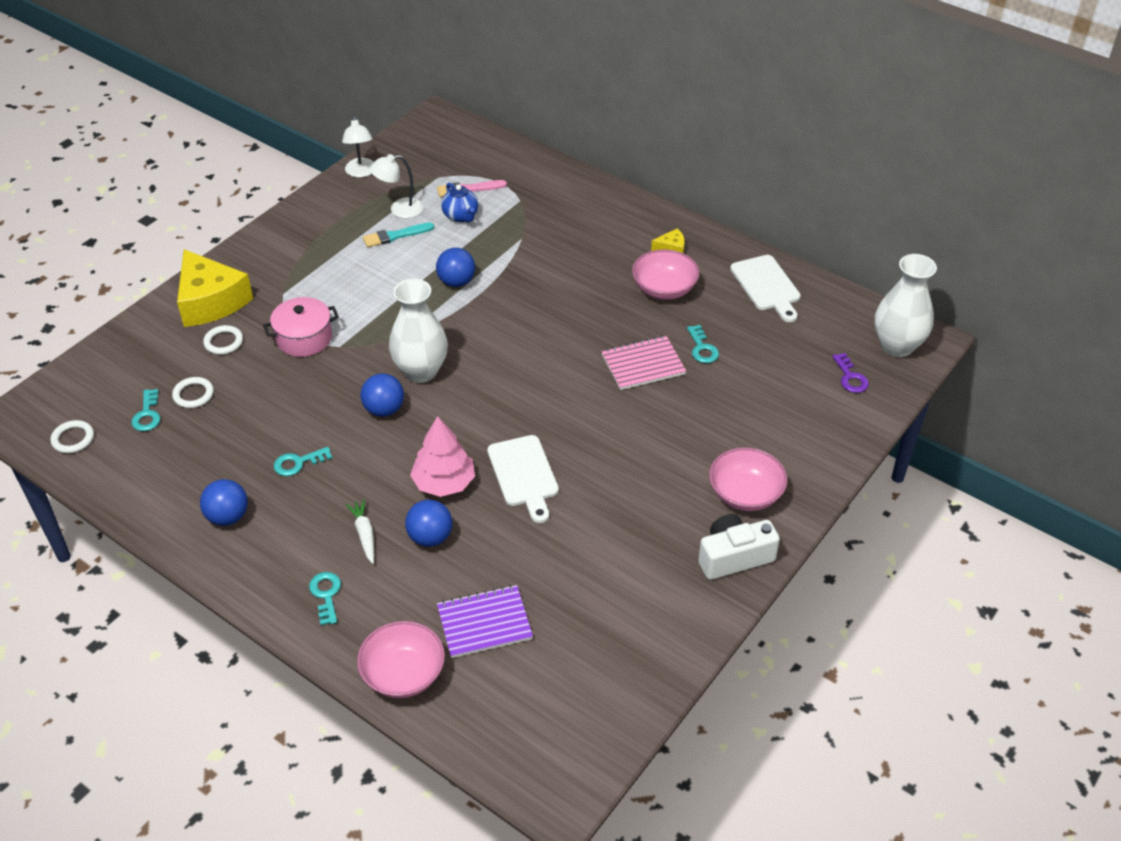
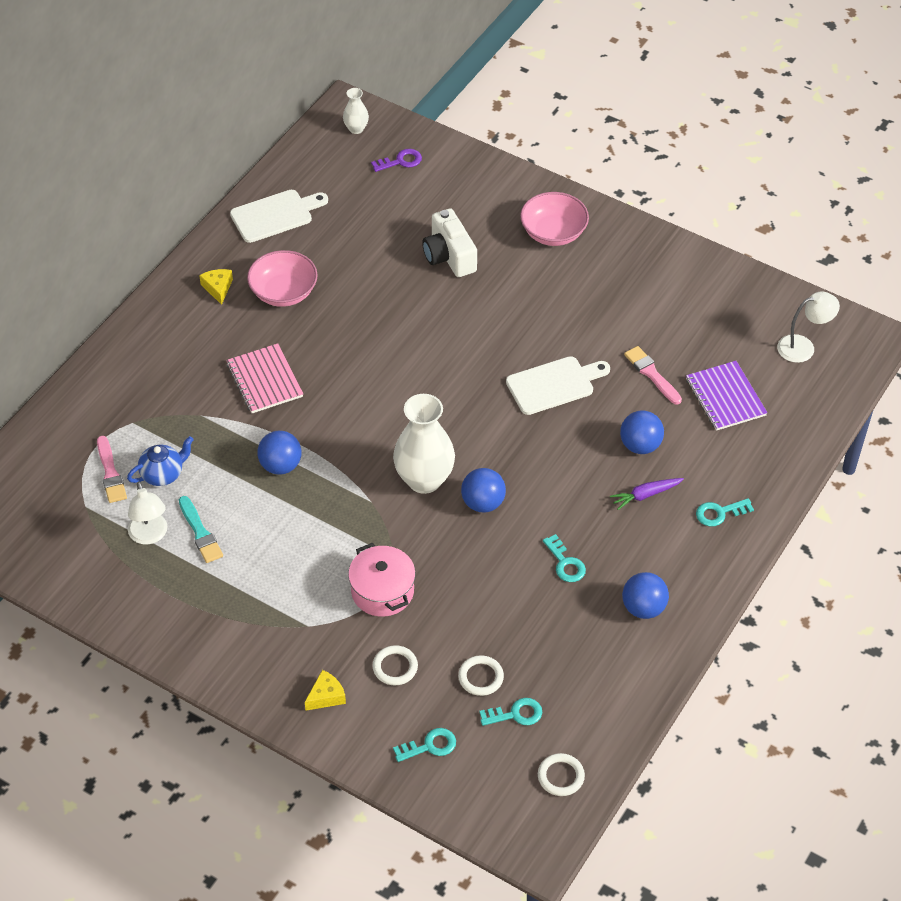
camera: 95 degrees left, 5 degrees up
yellow cheese [177,249,253,327] -> yellow cheese [305,670,346,711], size x0.42
white lamp [342,116,374,177] -> white lamp moved to [777,292,840,363]
white carrot [346,499,374,564] -> purple carrot [610,478,684,510]
pink bowl [357,621,445,698] -> none
pink tree [410,416,475,497] -> none
pink notebook [601,335,686,390] -> pink notebook moved to [226,343,303,413]
turquoise key [687,325,719,363] -> turquoise key moved to [393,728,456,762]
white camera [698,514,780,580] -> white camera moved to [422,208,477,277]
white vase [875,254,937,357] -> white vase [343,88,369,134], size x0.49
none -> pink brush [624,346,682,405]

